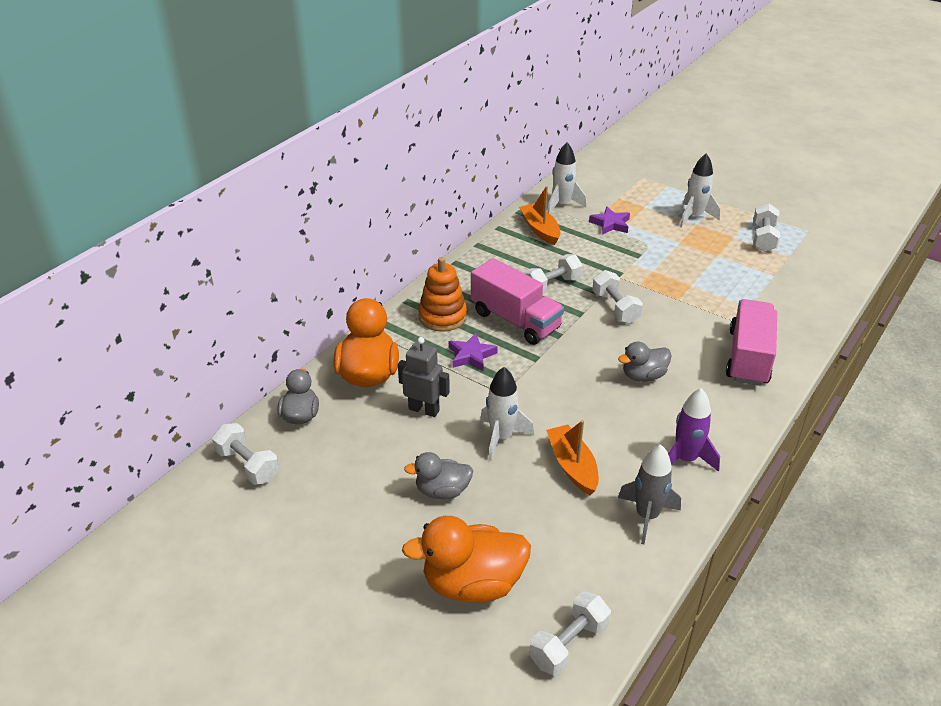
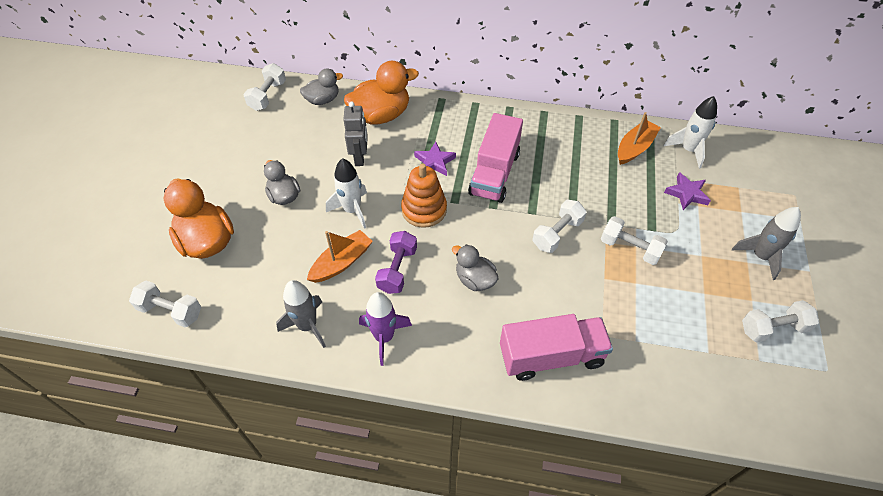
camera: 65 degrees right, 15 degrees up
orange stacking toy [418,257,467,332] -> orange stacking toy moved to [401,163,447,228]
white dumbbell [524,254,583,294] -> white dumbbell moved to [601,216,668,265]
white rocket [680,153,720,227] -> grey rocket [732,207,801,280]
none -> purple dumbbell [375,231,417,294]

